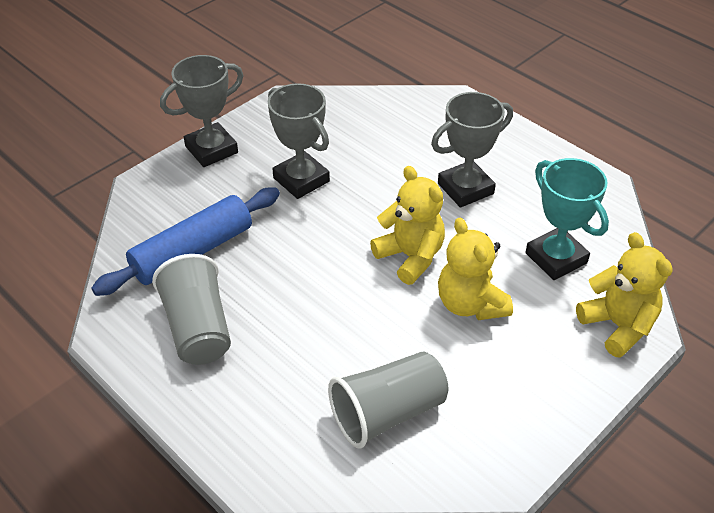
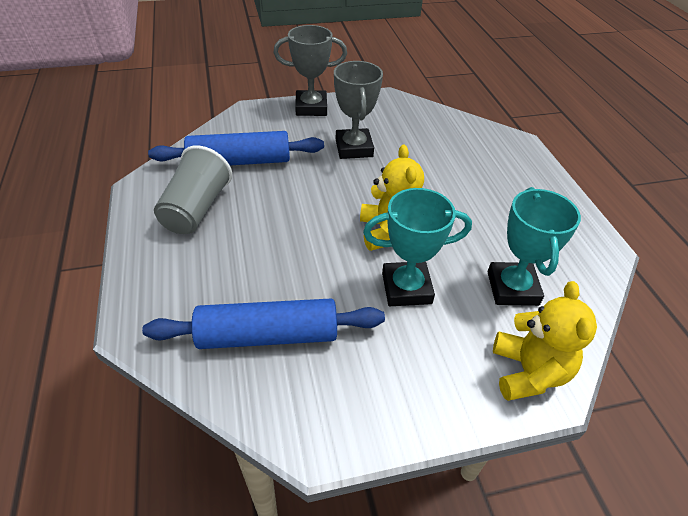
camera: 30 degrees right, 0 degrees up
grey cup [328,351,448,448] -> blue rolling pin [142,299,385,349]
grey trophy [431,92,513,208] -> none
yellow teddy bear [438,218,513,320] -> turquoise trophy [363,188,472,306]

